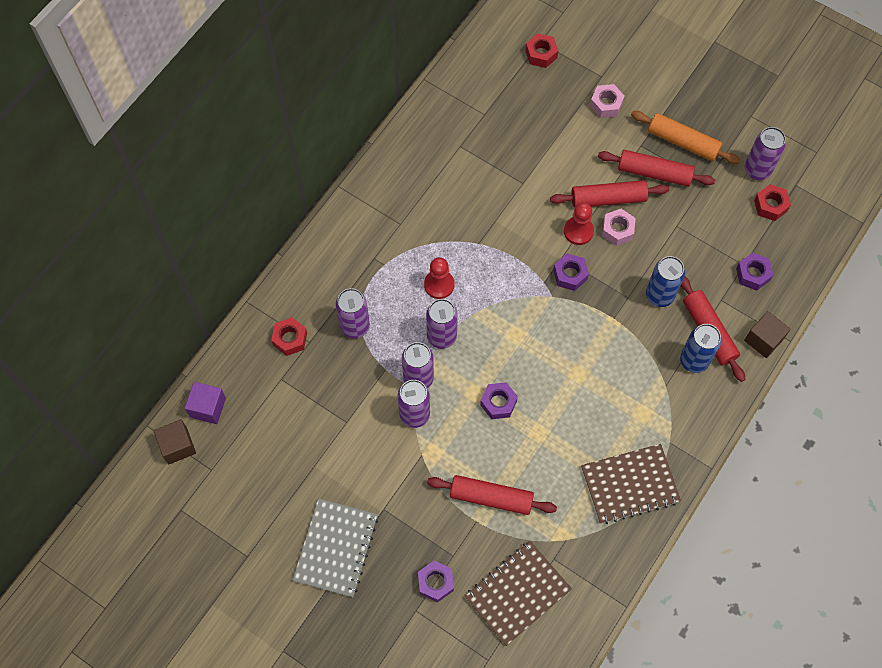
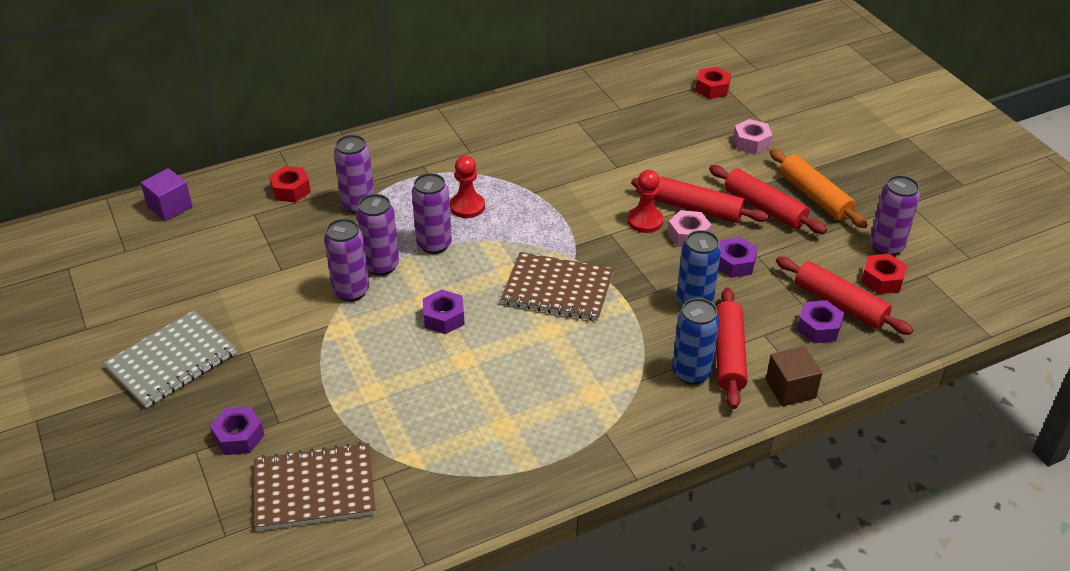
camera: 30 degrees right, 25 degrees down
brown cube [153,419,196,464] -> none
red rolling pin [427,475,557,515] -> red rolling pin moved to [776,257,913,335]
purple nut [553,253,589,291] -> purple nut moved to [718,237,758,278]
brown notebook [581,444,681,524] -> brown notebook moved to [501,252,614,321]

